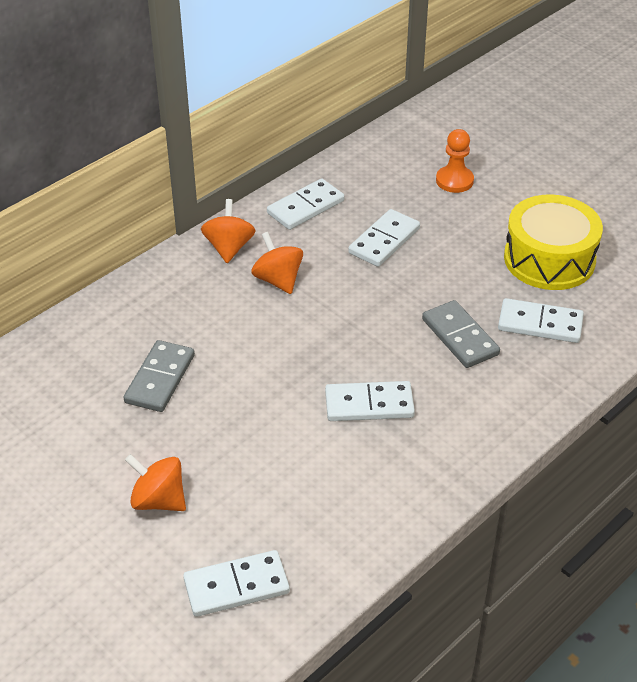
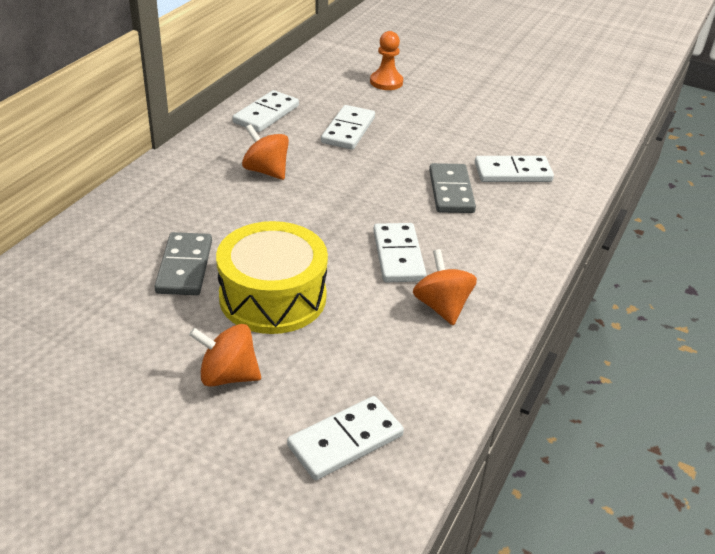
camera: 20 degrees left, 5 degrees down
orange spinning top [201,199,256,263] -> orange spinning top moved to [413,249,477,325]
white domino [325,381,415,421] -> white domino turned 75 degrees counterclockwise [373,223,427,282]
grey domino [422,300,500,368] -> grey domino turned 45 degrees clockwise [429,163,476,213]
yellow drum [504,194,603,290] -> yellow drum moved to [216,221,328,334]

